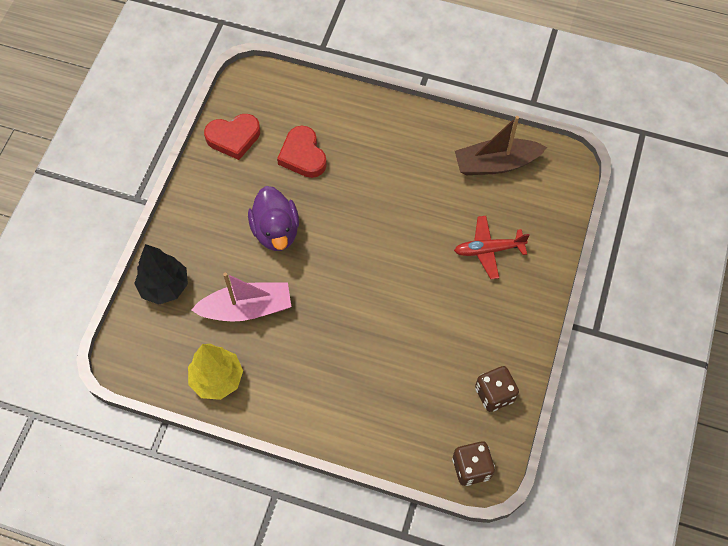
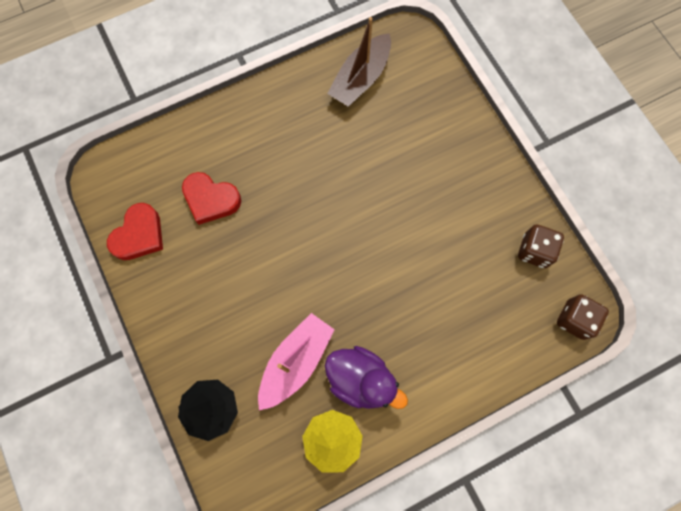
camera: 45 degrees left, 10 degrees up
purple duck [248,186,299,251] -> purple duck moved to [325,346,408,409]
red plane [454,216,530,279] -> none

